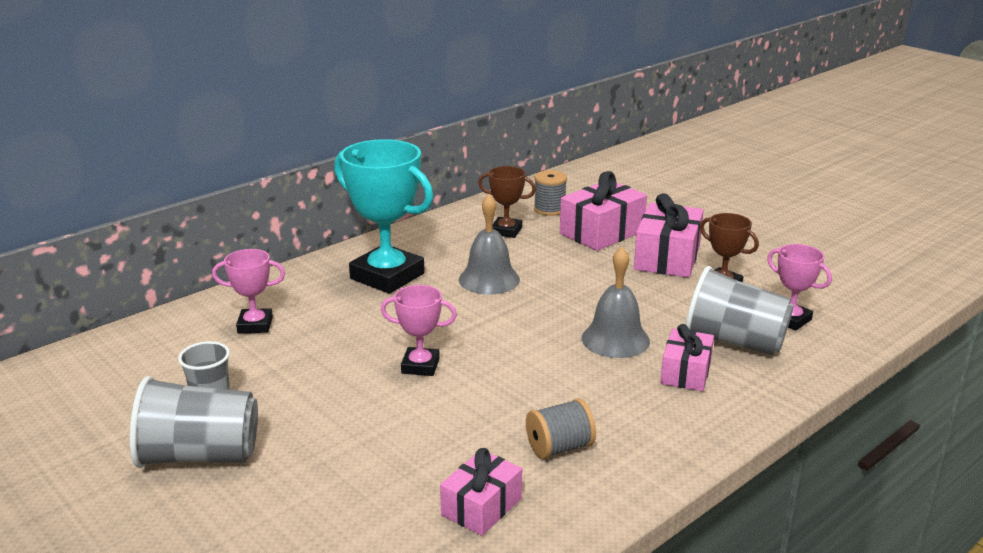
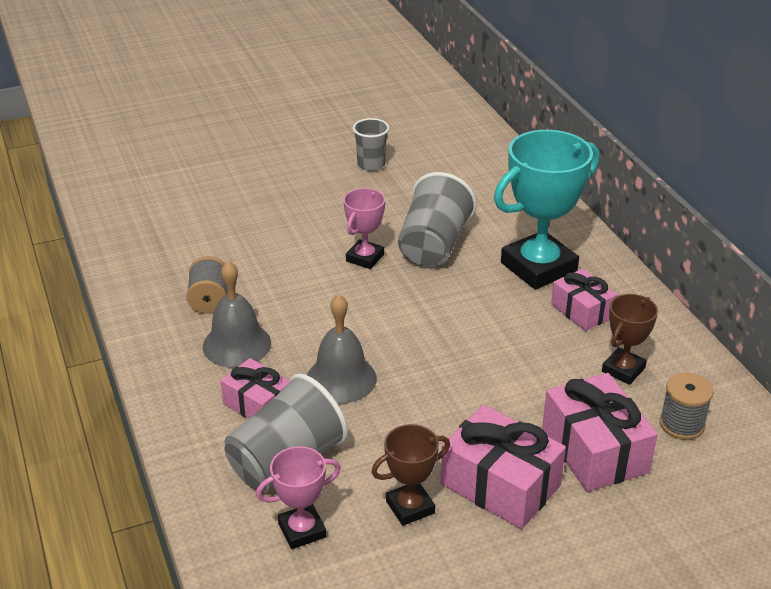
camera: 110 degrees right, 10 degrees up
grey cup [130,376,258,468] -> grey cup moved to [398,172,477,267]
pink trophy [212,249,285,333] -> none
pink gift [440,448,522,536] -> pink gift moved to [551,269,618,331]
grey bell [459,194,520,294] -> grey bell moved to [203,261,271,368]

